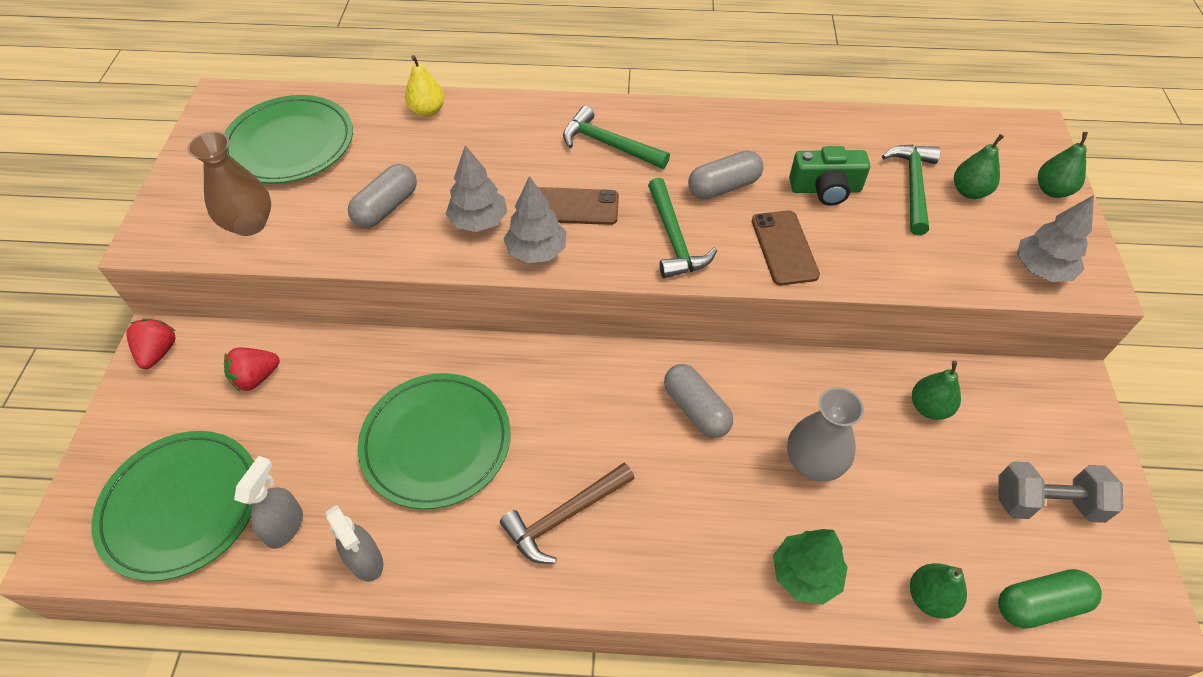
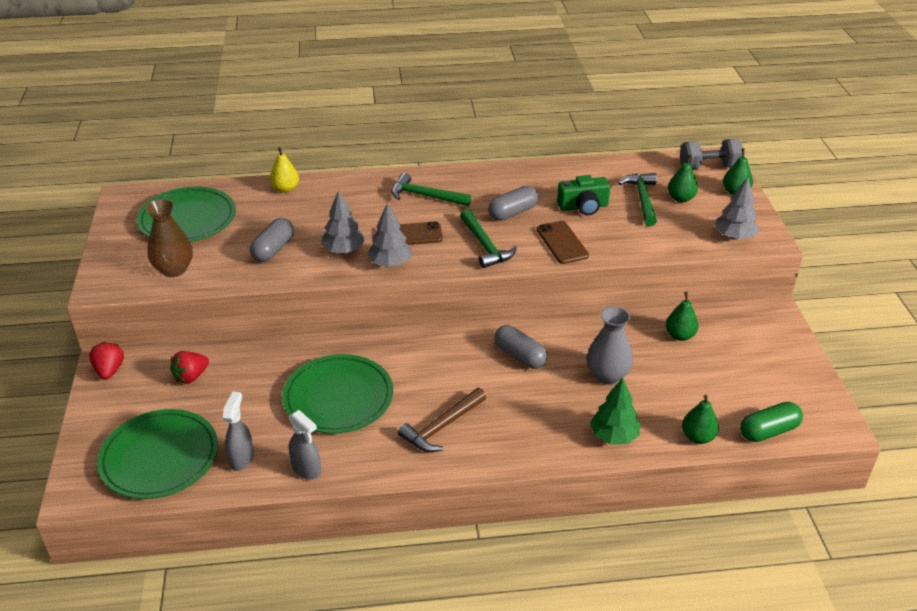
camera: 10 degrees left, 15 degrees down
grey dumbbell [998,461,1123,523] -> grey dumbbell moved to [680,139,743,170]

